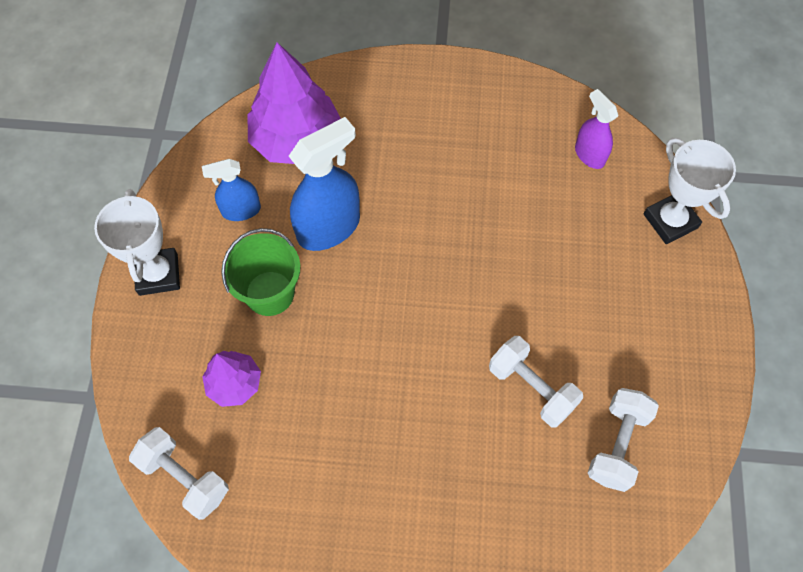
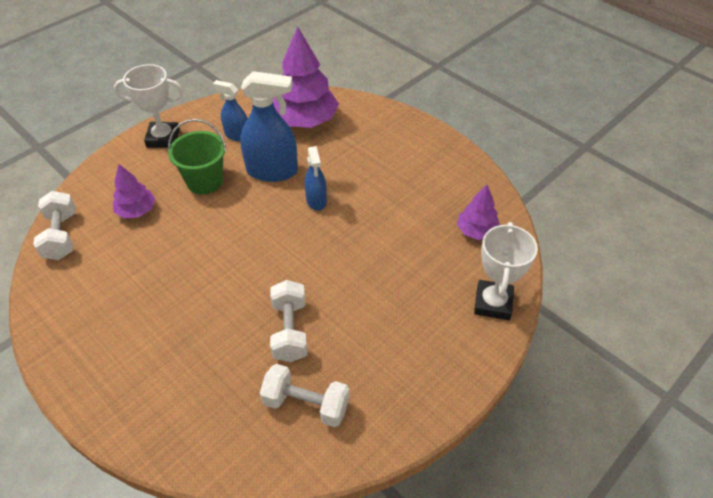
camera: 40 degrees right, 15 degrees down
white trophy [94,189,180,296] -> white trophy turned 60 degrees clockwise [114,64,184,148]
purple spray bottle [575,89,618,169] -> purple tree [457,185,500,240]
white dumbbell [588,388,659,492] -> white dumbbell turned 45 degrees clockwise [260,364,349,427]
none -> blue spray bottle [305,146,327,211]

